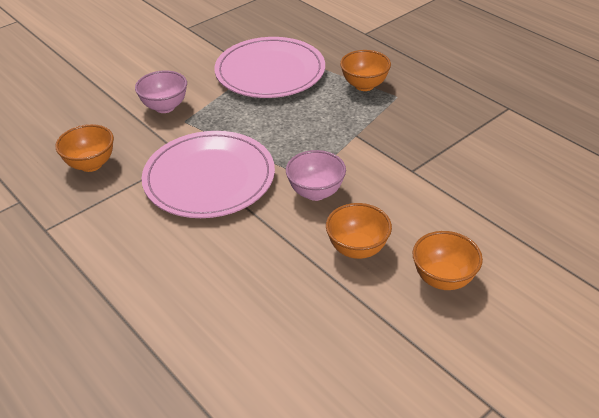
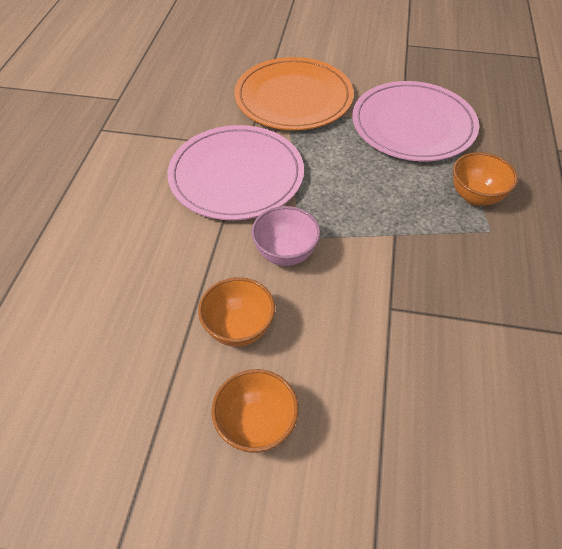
camera: 50 degrees right, 10 degrees up
orange bowl [55,124,114,172] -> none
pink bowl [135,70,187,113] -> orange plate [234,57,354,130]

